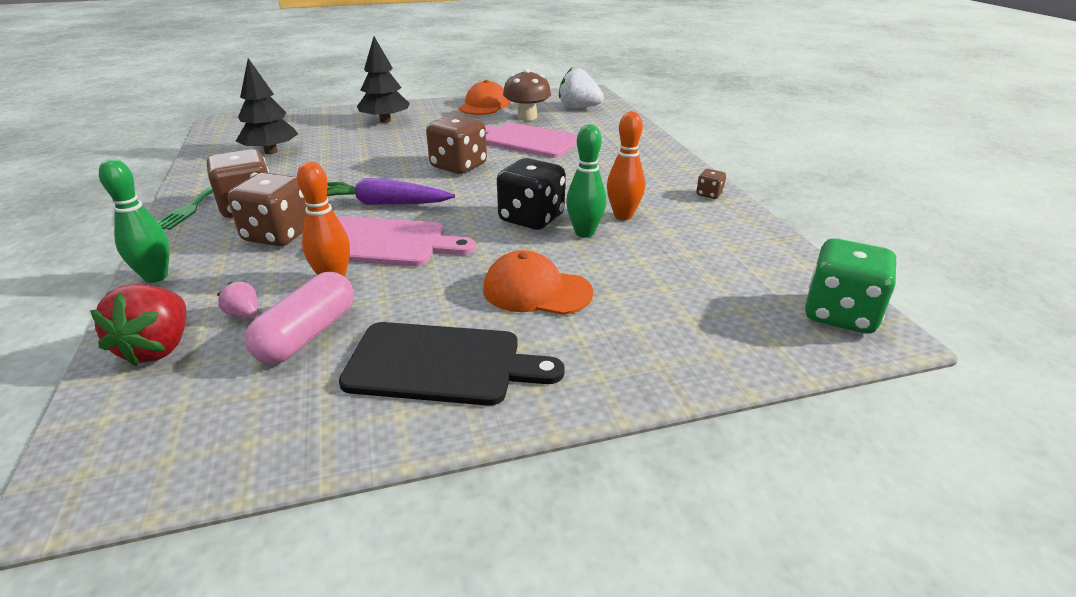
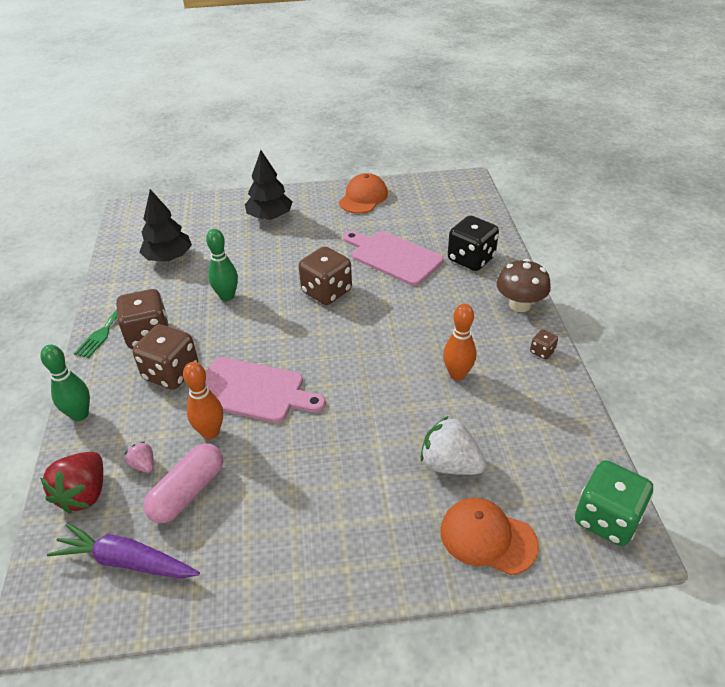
camera: 10 degrees right, 10 degrees up
purple carrot [327,178,455,205] -> purple carrot moved to [47,523,200,578]
black cutting board [339,322,565,406] -> none
orange cap [483,250,593,315] -> orange cap moved to [440,498,539,575]
black dice [497,158,565,230] -> black dice moved to [448,216,499,271]
brown mushroom [503,69,551,121] -> brown mushroom moved to [496,259,551,312]
white strawberry [559,68,604,108] -> white strawberry moved to [420,416,486,475]
green bowling pin [566,124,606,238] -> green bowling pin moved to [206,229,238,301]

